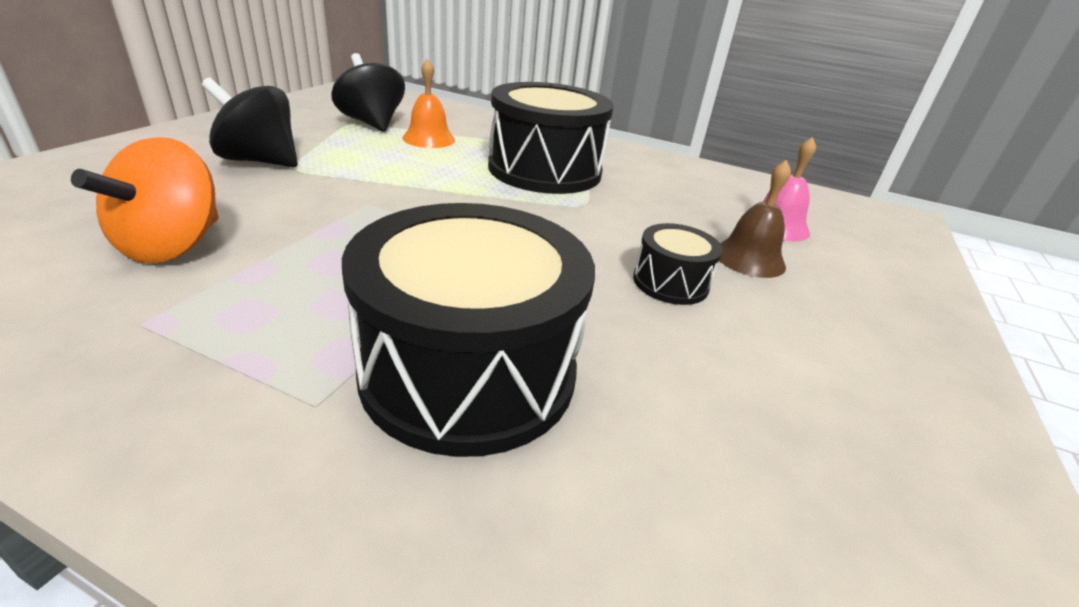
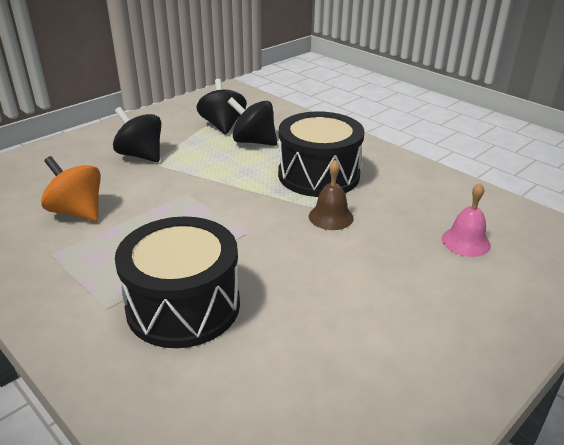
camera: 25 degrees right, 0 degrees up
orange spinning top [71,137,219,264] -> orange spinning top turned 90 degrees clockwise [41,156,101,221]
orange bell [402,59,455,148] -> black spinning top [228,97,277,146]
black drum [633,223,723,305] -> none
brown bell [719,160,791,278] -> brown bell moved to [309,160,353,230]

